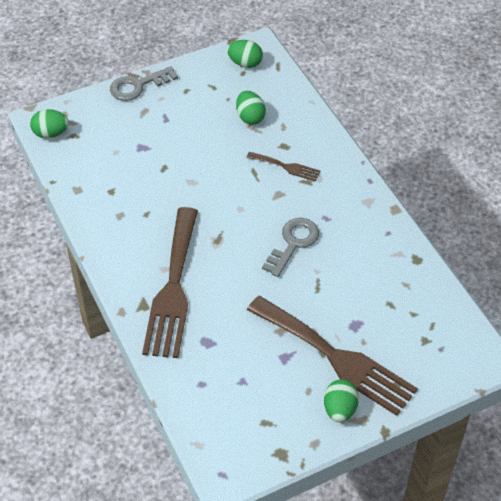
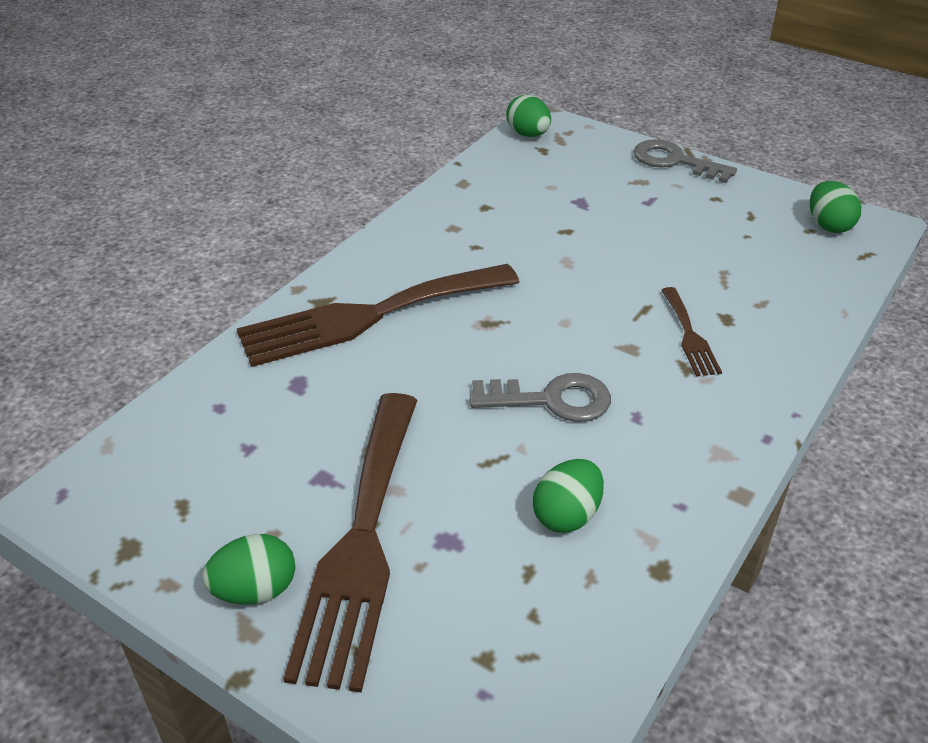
camera: 60 degrees right, 10 degrees down
green egg [236,91,266,125] -> green egg moved to [533,459,604,533]

